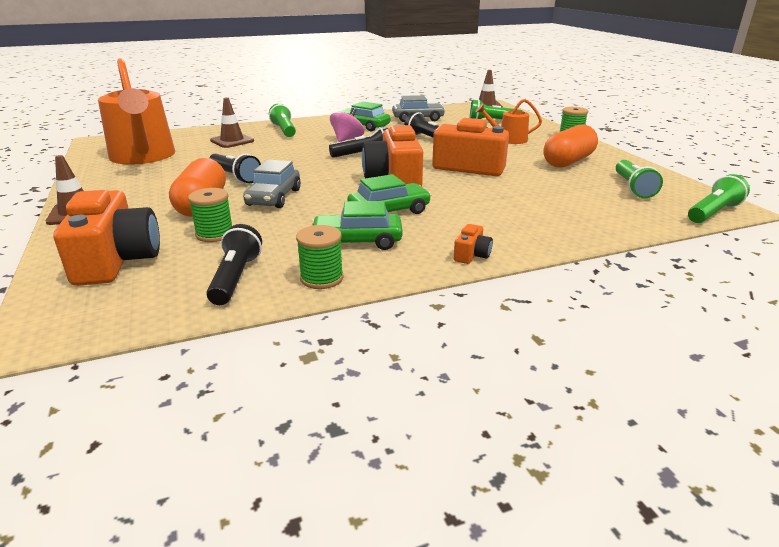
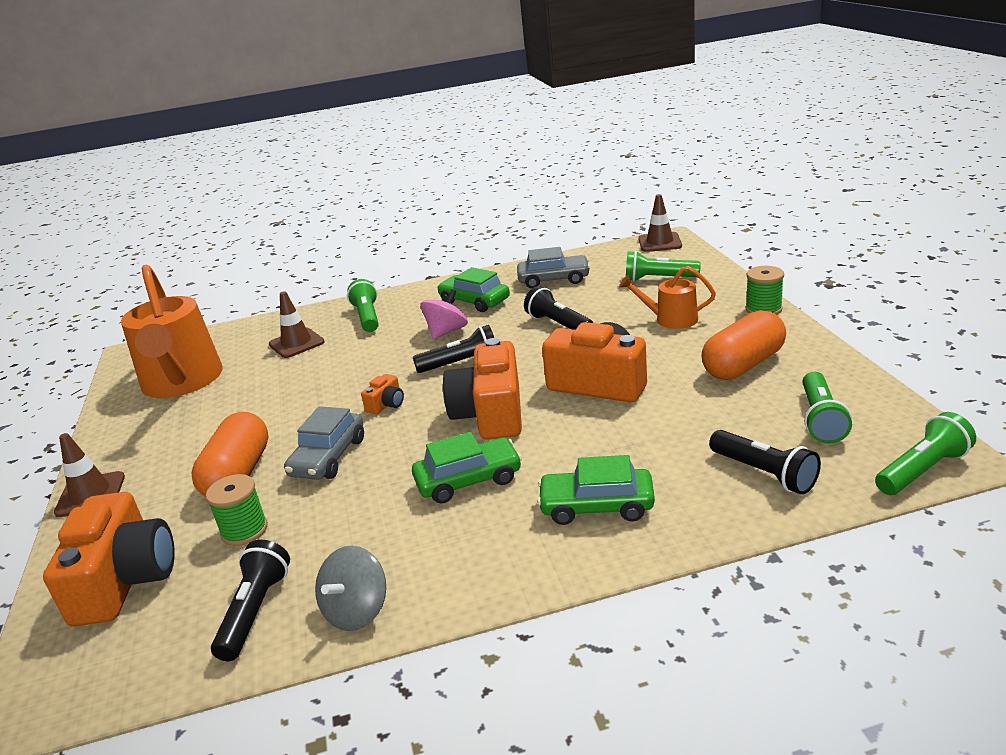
camera: 10 degrees right, 0 degrees up
black flashlight [209,153,261,183] -> black flashlight moved to [709,430,821,495]
green spool [296,225,344,289] -> grey spinning top [315,545,386,631]
green car [312,201,403,250] -> green car moved to [537,455,655,525]
orange camera [454,224,493,264] -> orange camera moved to [361,374,404,414]

